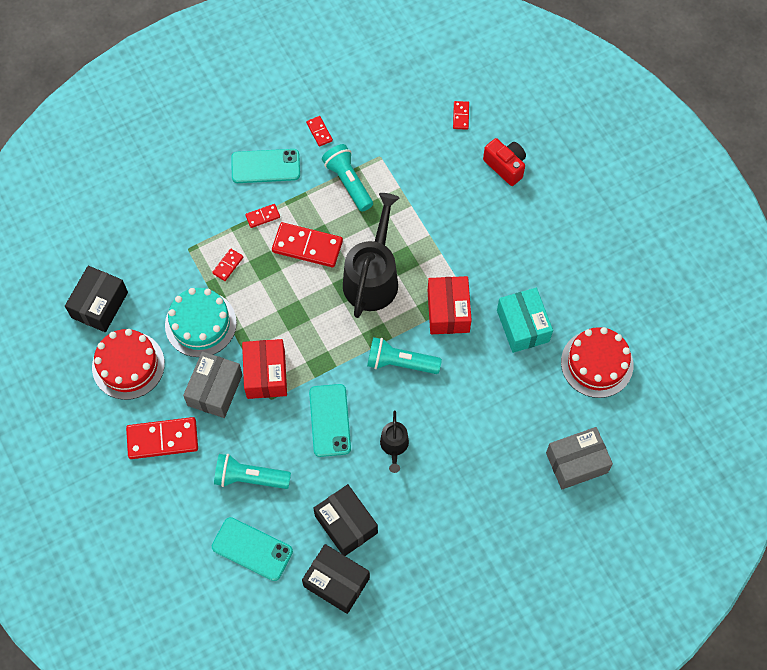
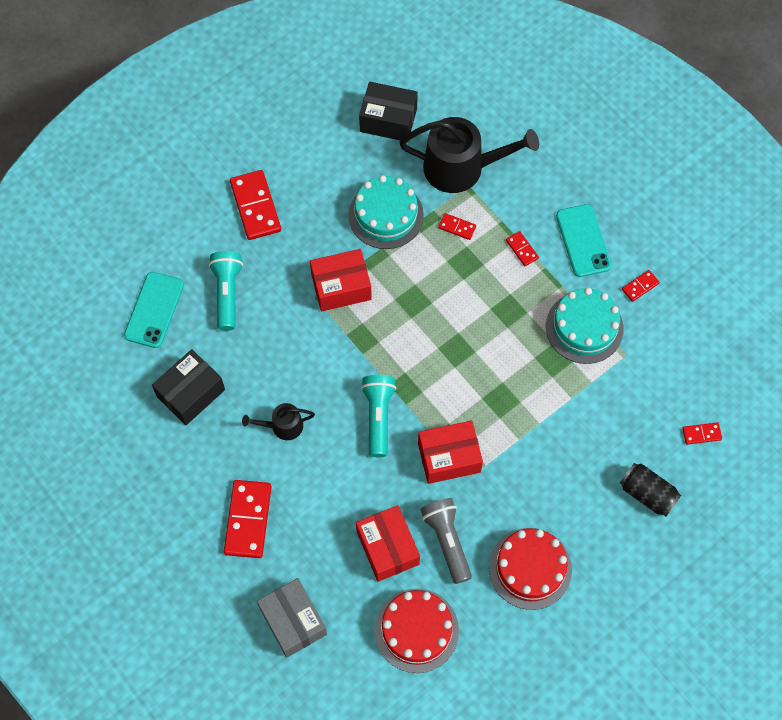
camera: 80 degrees right, 0 degrees up
red cake [92,329,165,400] -> red cake moved to [489,528,572,610]
grey box [183,351,243,418] -> none
red domino [272,222,343,267] -> red domino moved to [224,480,272,558]
black box [302,544,370,614] -> none
turquoise phone [309,384,351,457] -> none
turquoise flashlight [322,144,373,212] -> turquoise cake [546,287,624,364]
black watering can [343,193,399,318] -> black watering can moved to [399,117,539,193]
red camera [483,138,526,186] -> black can [620,463,681,517]
turquoise box [497,288,553,353] -> grey flashlight [420,498,472,584]
none -> red box [356,505,420,582]

